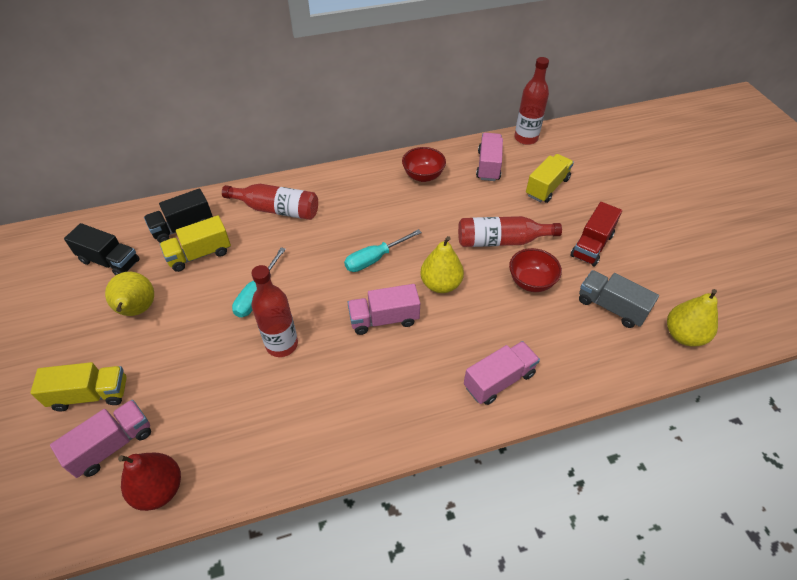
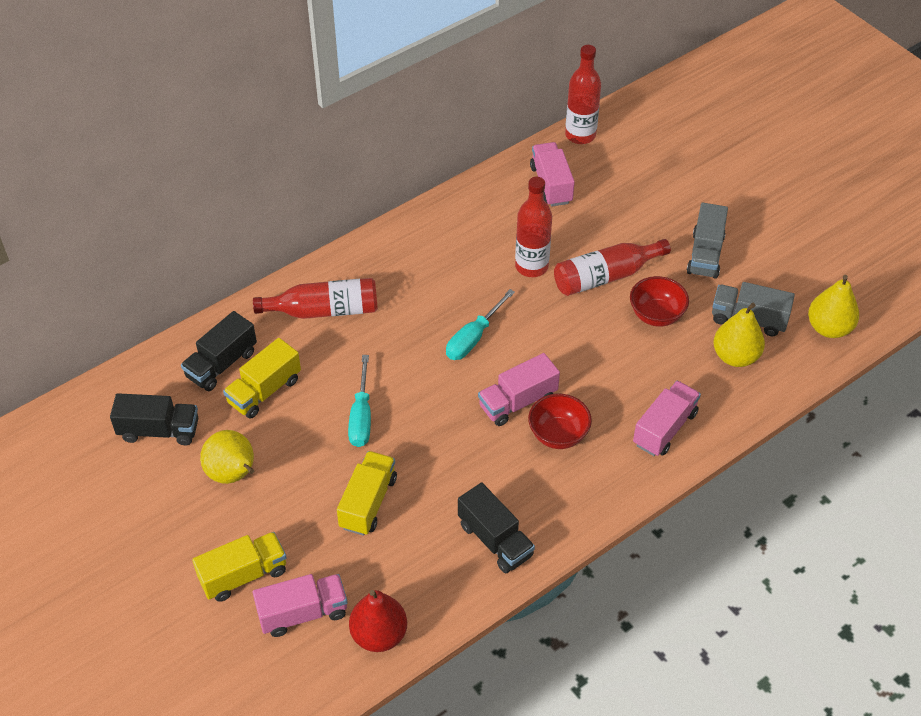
camera: 20 degrees left, 0 degrees up
pink truck [50,400,151,478] -> pink truck turned 45 degrees clockwise [253,574,348,637]
red bottle [251,265,298,357] -> red bottle moved to [515,177,552,277]
red bowl [402,147,446,182] -> red bowl moved to [528,394,592,449]
yellow pear [420,236,464,293] -> yellow pear moved to [713,303,765,367]
yellow truck [526,154,574,203] -> yellow truck moved to [337,451,397,536]
red truck [570,202,622,266] -> grey truck [687,203,728,279]
none -> black truck [458,482,535,573]

